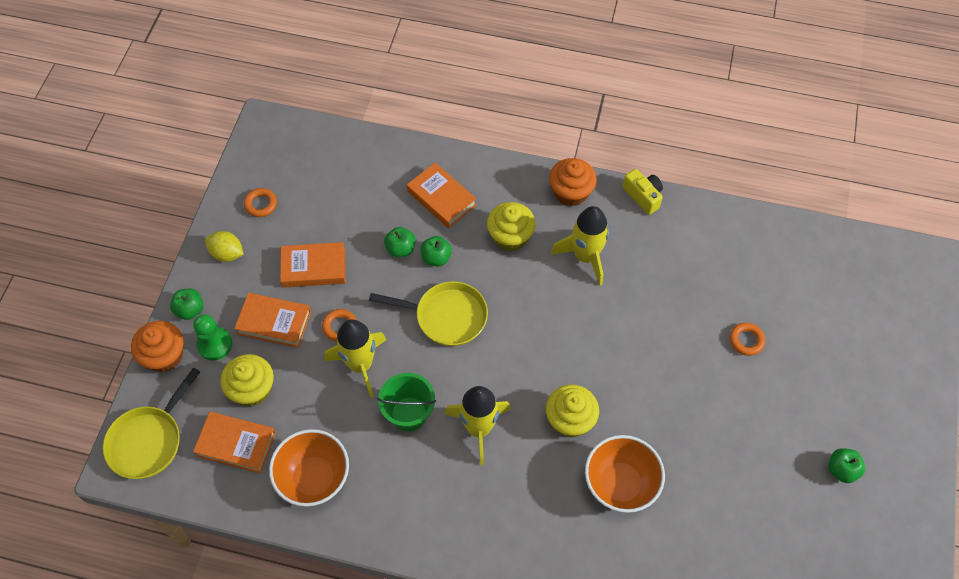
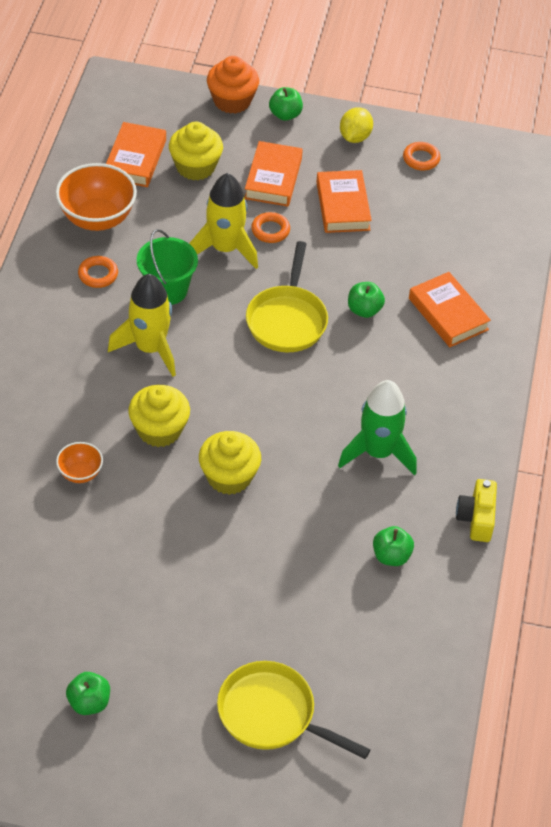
camera: 85 degrees right, 10 degrees down
yellow pan [103,367,200,479] -> yellow pan moved to [217,661,371,759]
green pawn [193,314,232,361] -> none
green apple [384,227,415,257] -> green apple moved to [373,526,414,566]
orange book [407,163,476,228] -> orange book turned 75 degrees counterclockwise [409,272,491,347]
yellow cupcake [487,202,536,251] -> yellow cupcake moved to [199,431,261,495]
orange cupcake [549,158,597,206] -> none
yellow rocket [551,206,609,286] -> green rocket [338,380,417,476]
orange bowl [585,435,665,513] -> orange bowl [56,442,103,483], size x0.52
yellow camera [622,169,663,215] -> yellow camera turned 135 degrees clockwise [456,479,497,542]
orange ring [730,323,765,356] -> orange ring moved to [78,256,118,288]

